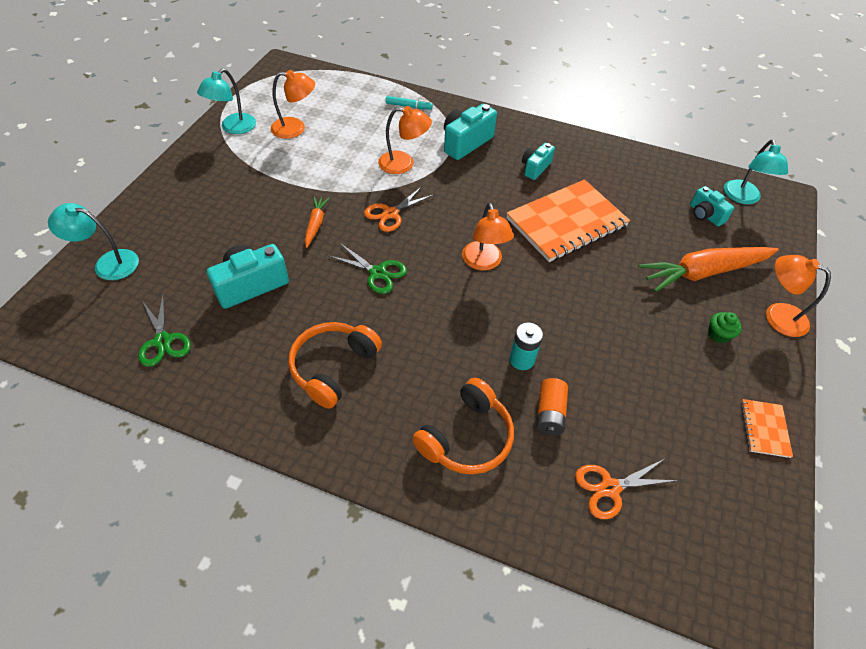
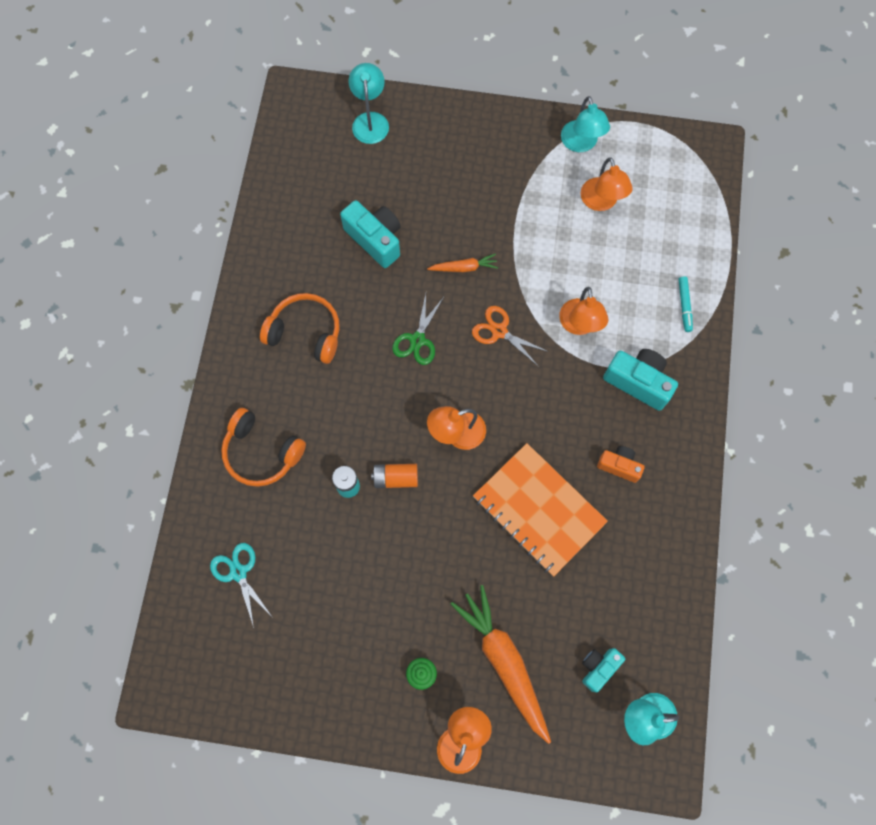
camera: 80 degrees right, 20 degrees up
green scissors [138,293,191,367] -> none
turquoise lamp [197,69,256,134] -> turquoise lamp turned 120 degrees counterclockwise [561,96,610,152]
turquoise camera [522,143,555,180] -> orange camera [597,446,645,483]
orange battery [537,378,568,435] -> orange battery moved to [371,464,418,488]
orange scissors [575,459,678,519] -> turquoise scissors [210,543,271,628]
orange notebook [741,399,793,458] -> none

